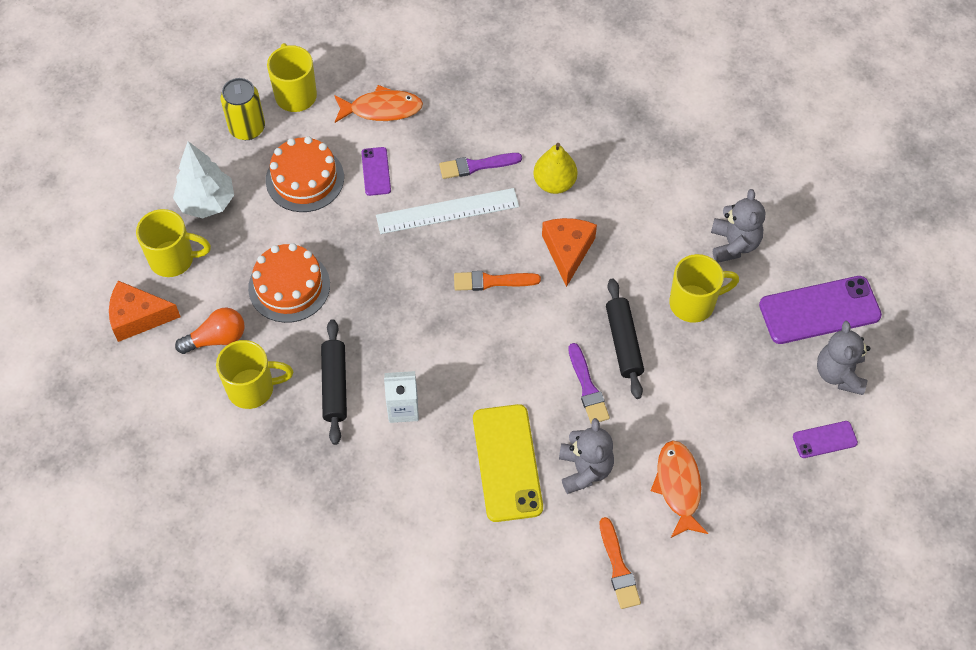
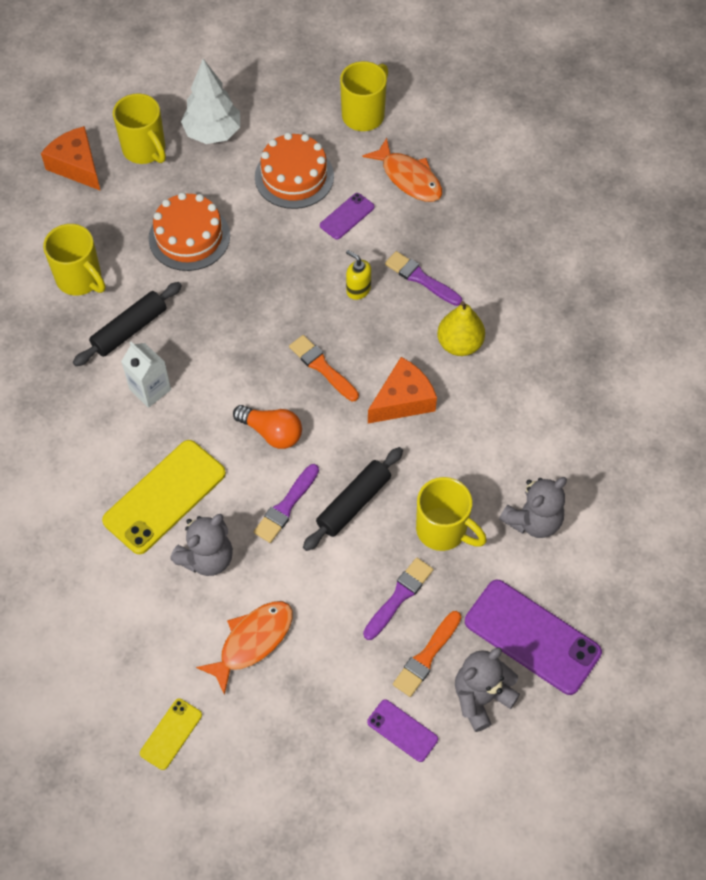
camera: 50 degrees right, 0 degrees up
orange light bulb [175,307,245,354] -> orange light bulb moved to [233,405,302,449]
yellow can [221,78,265,140] -> none
white ruler [376,188,519,234] -> yellow soap dispenser [346,250,371,300]
orange brush [600,517,641,609] -> orange brush moved to [393,611,461,697]
none -> yellow phone [140,699,202,770]
none -> purple brush [363,558,433,640]

